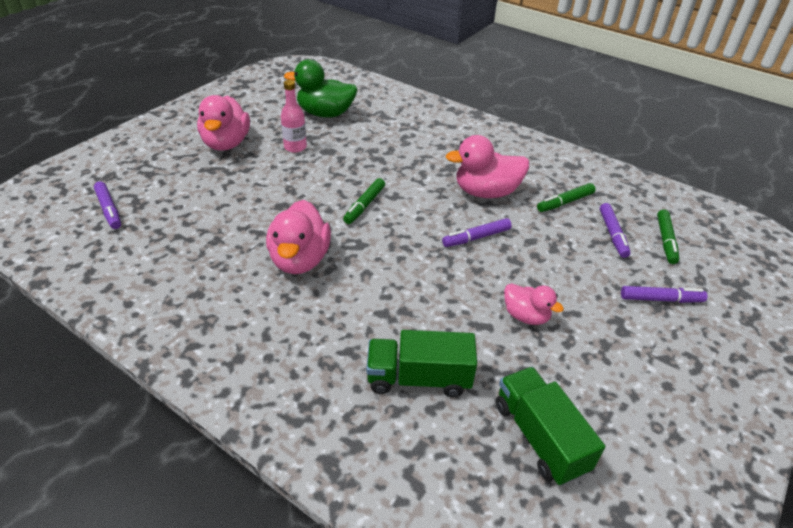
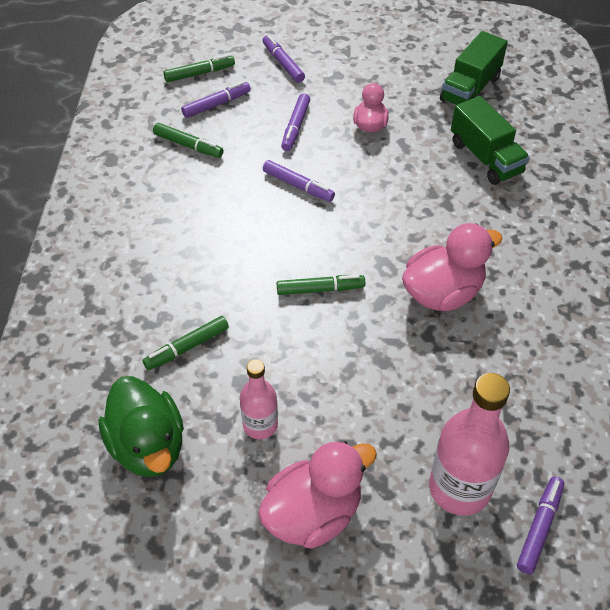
camera: 120 degrees left, 10 degrees up
pink duck [446,135,529,198] -> none
none -> green marker [143,316,229,370]
none -> purple marker [281,94,310,151]
none -> pink bottle [429,373,510,516]

